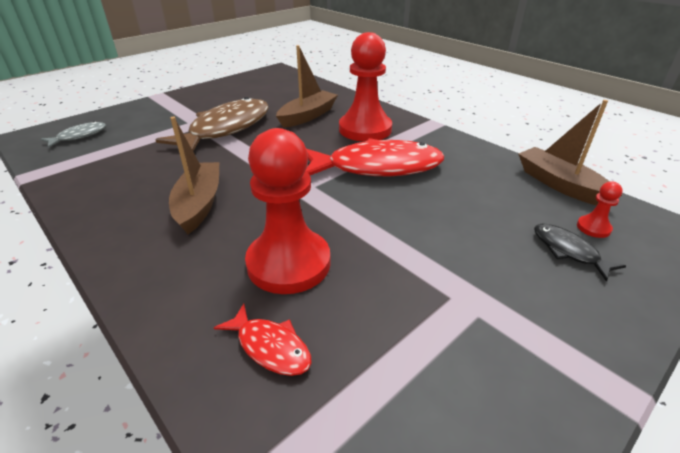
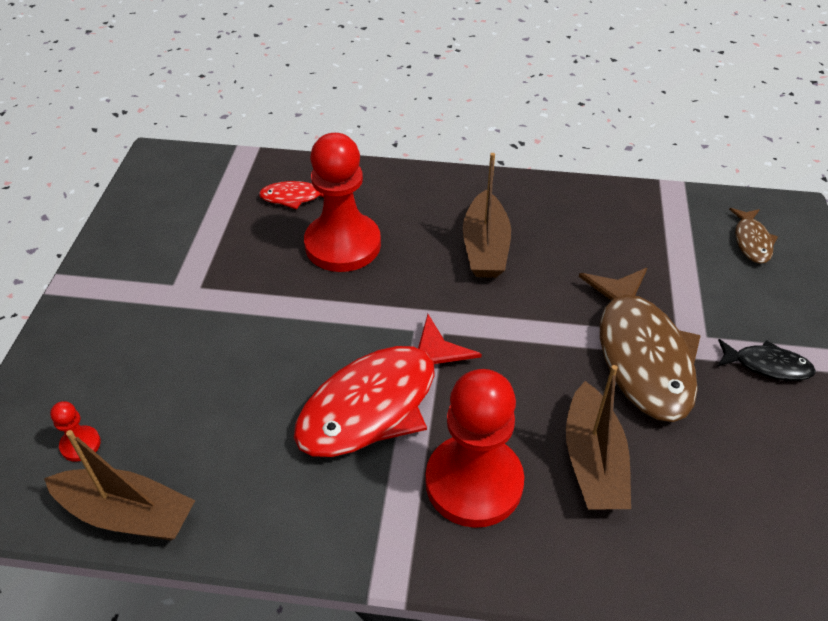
camera: 140 degrees right, 10 degrees up
grey fish [40,121,106,148] -> brown fish [729,208,778,264]
brown boat [169,117,219,234] -> brown boat turned 45 degrees clockwise [463,153,511,278]
black fish [534,223,626,282] -> black fish moved to [718,339,816,381]

